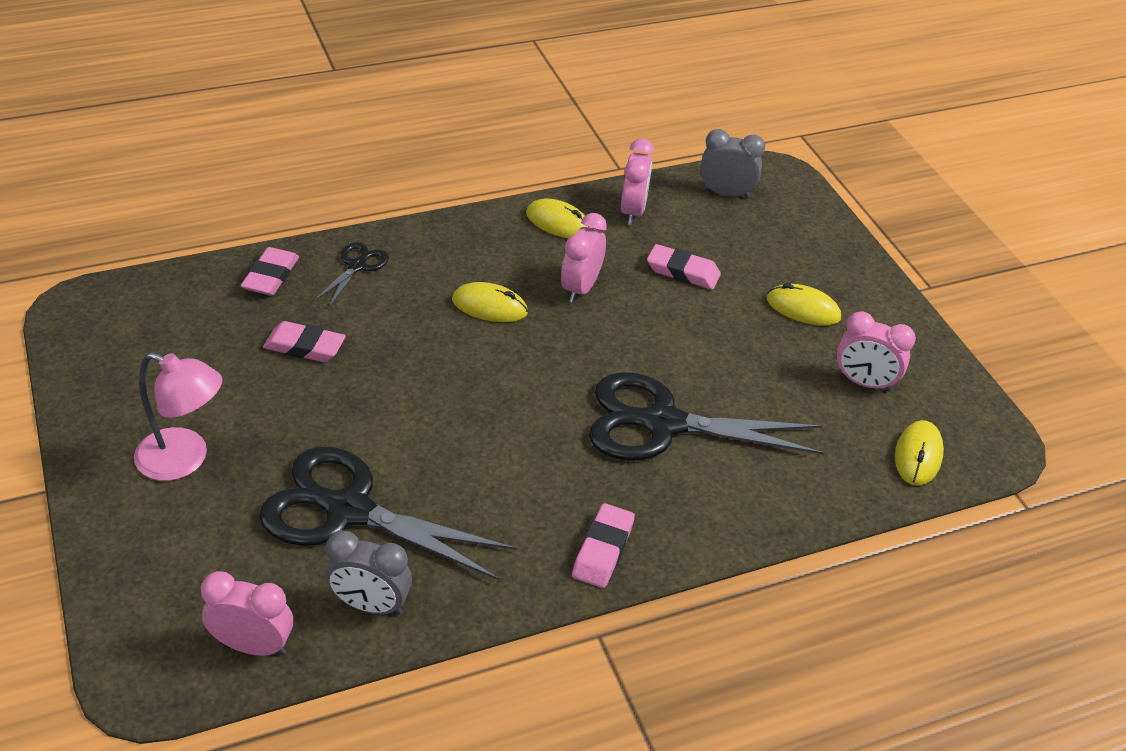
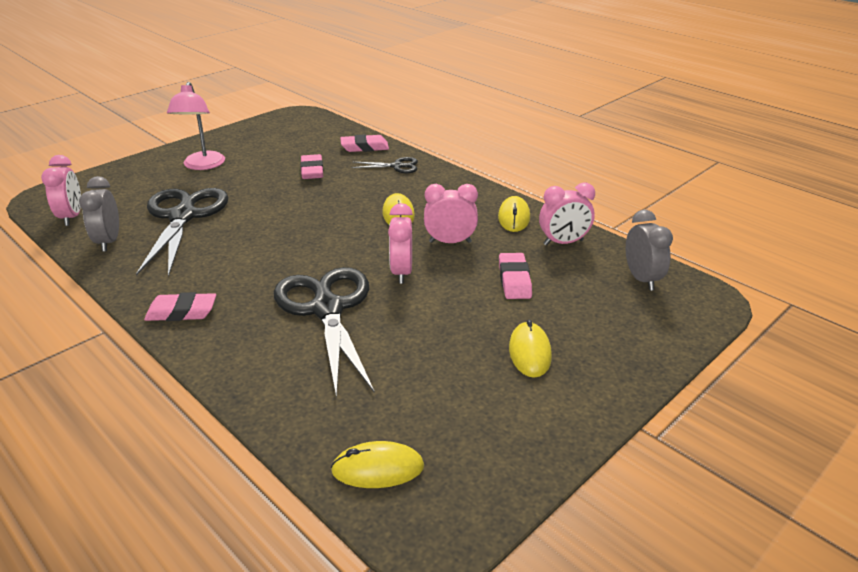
camera: 70 degrees right, 10 degrees down
pink clock [836,311,916,392] -> pink clock moved to [388,203,413,283]

